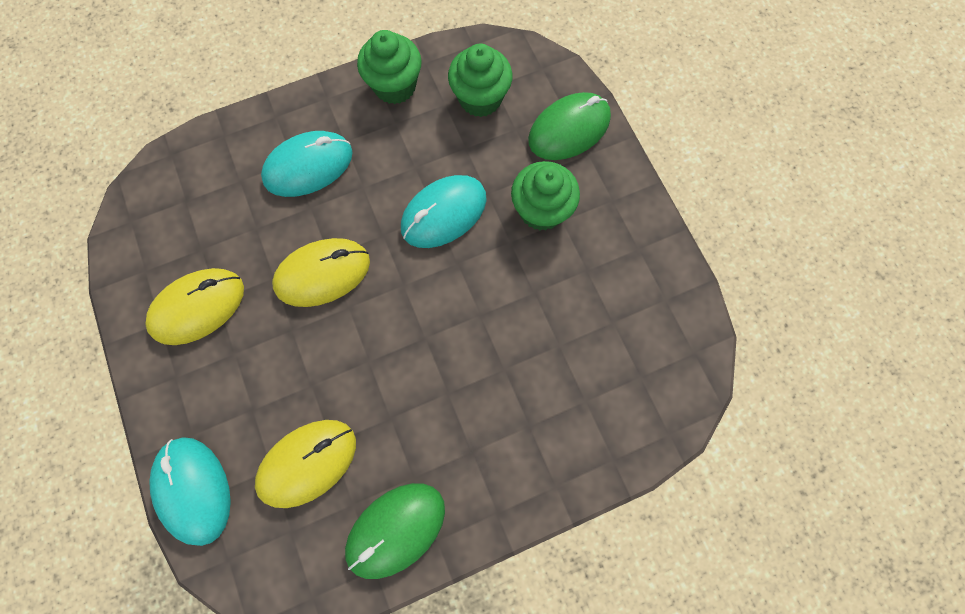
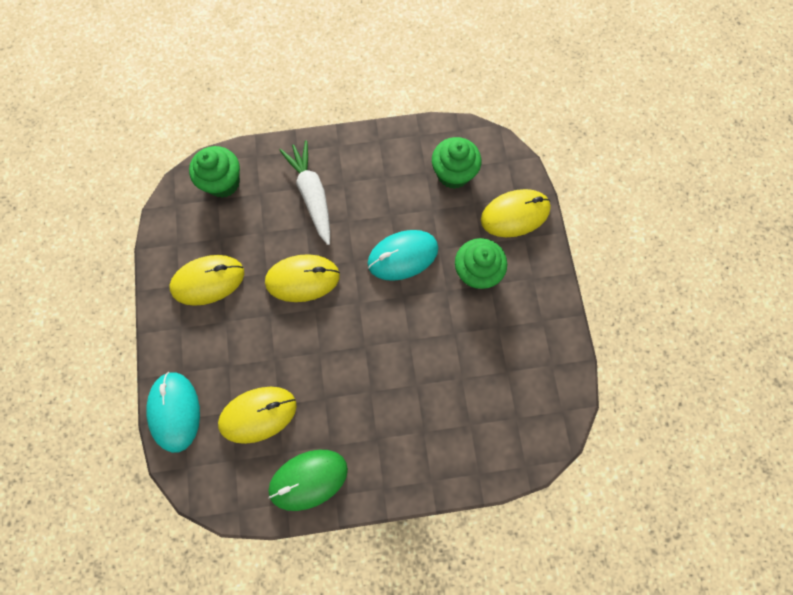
camera: 15 degrees right, 0 degrees up
turquoise mouse [261,131,353,197] -> white carrot [279,140,330,245]
green cupcake [357,30,422,104] -> green cupcake moved to [189,146,240,198]
green mouse [528,92,611,160] -> yellow mouse [481,189,551,237]

